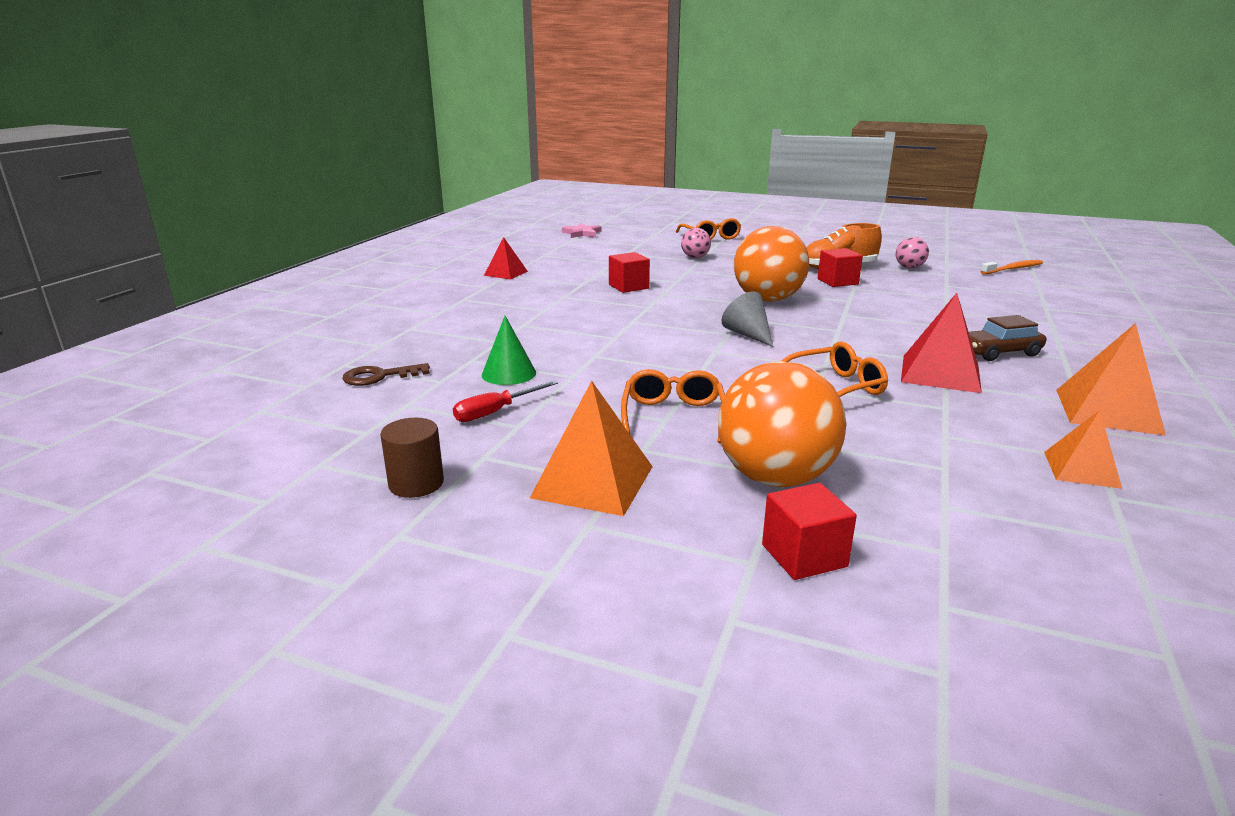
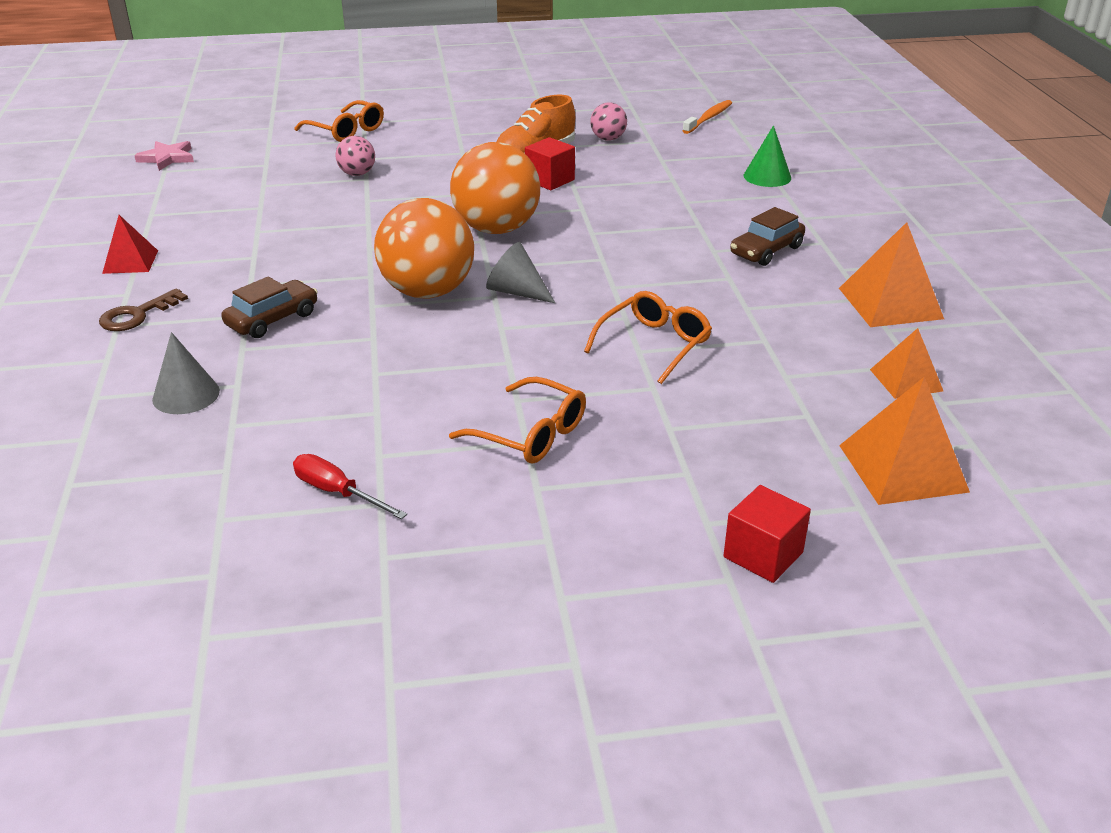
camera: 30 degrees left, 10 degrees up
brown key [342,363,430,386] -> brown key moved to [99,288,188,331]
brown cylinder [380,418,444,498] -> none
red screwdriver [453,380,558,422] -> red screwdriver turned 105 degrees clockwise [293,454,407,519]
green cone [482,316,536,385] -> green cone moved to [744,125,791,187]
orange pyramid [530,381,653,516] -> orange pyramid moved to [839,377,970,505]
red cube [609,252,650,293] -> none
orange glasses [621,369,725,444] -> orange glasses turned 150 degrees clockwise [449,377,586,464]
orange ball [718,361,846,487] -> orange ball moved to [374,198,474,299]
red pyramid [901,293,982,393] -> none
none -> grey cone [152,332,220,414]
none -> brown car [221,276,318,338]

